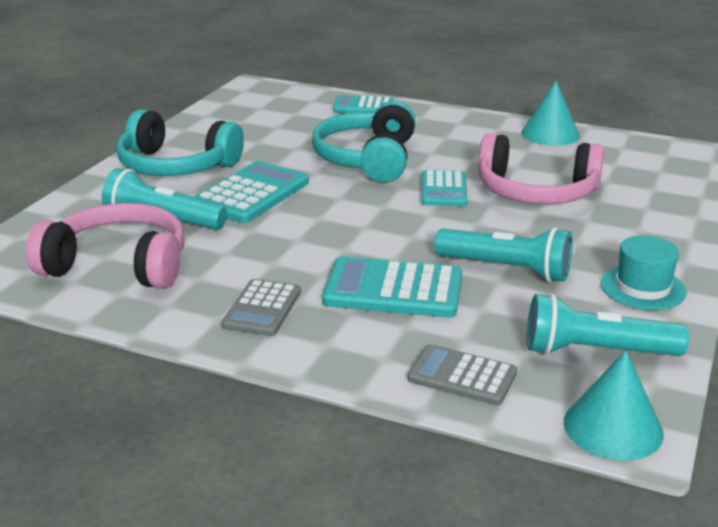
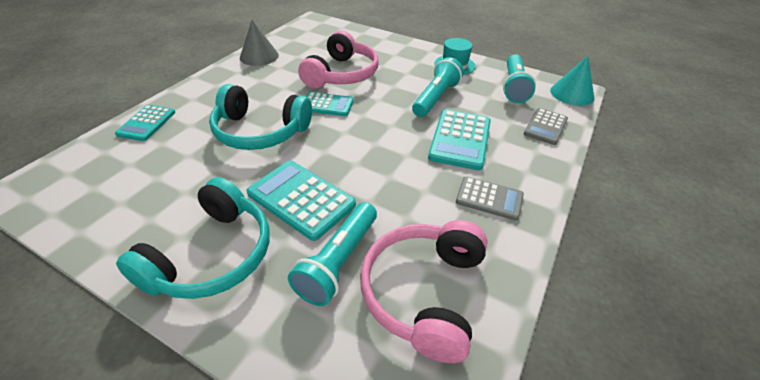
camera: 85 degrees left, 15 degrees up
turquoise cone [521,81,580,146] -> grey cone [240,20,279,66]

